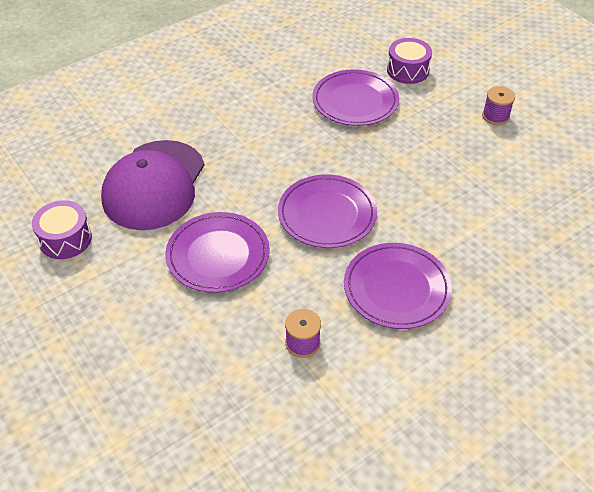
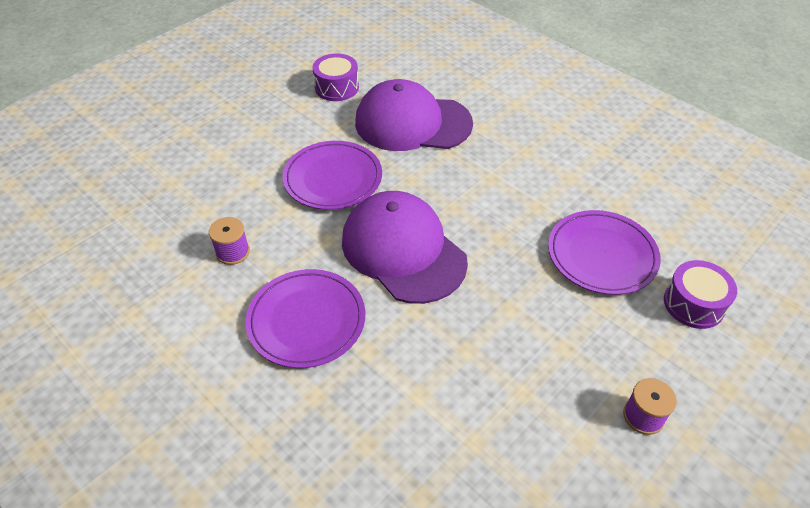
camera: 80 degrees right, 0 degrees up
purple plate [278,174,377,248] -> purple cap [342,191,468,304]

